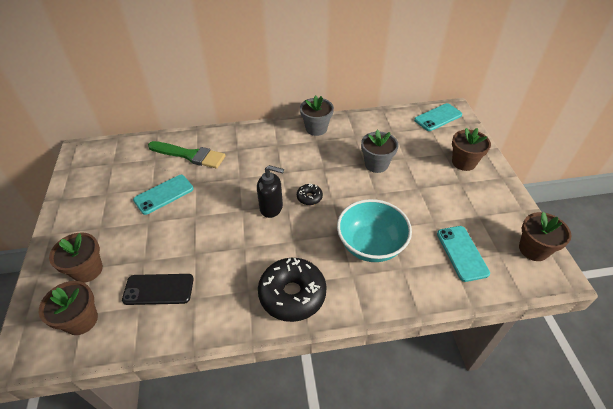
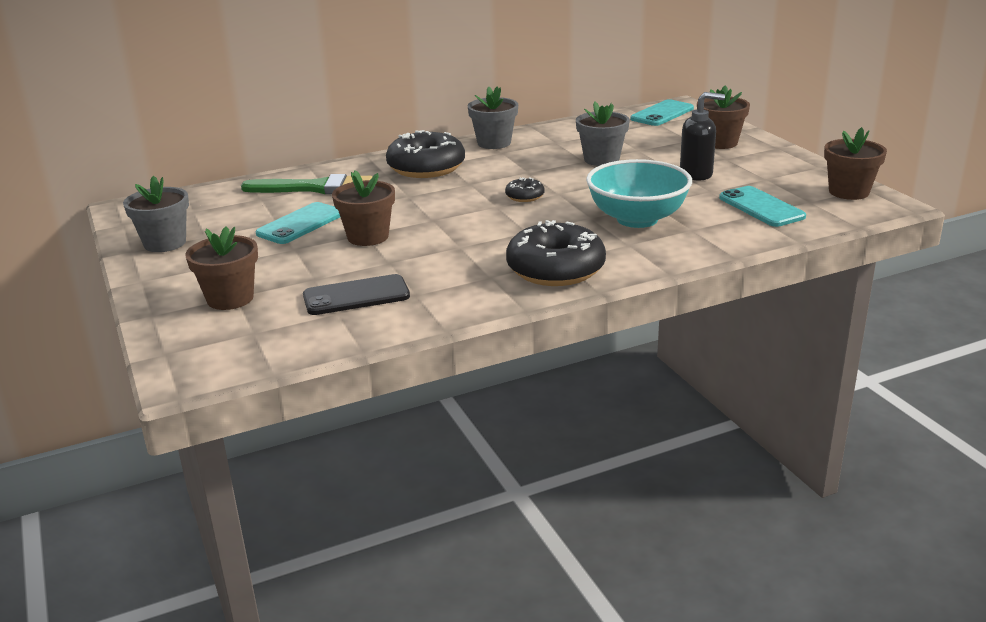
camera: 15 degrees left, 20 degrees down
brown flower pot [39,281,98,335] -> brown flower pot moved to [332,170,395,246]
black soap dispenser [257,165,284,218] -> black soap dispenser moved to [680,92,725,180]
none -> grey flower pot [123,176,189,252]
none -> black donut [386,130,465,178]

